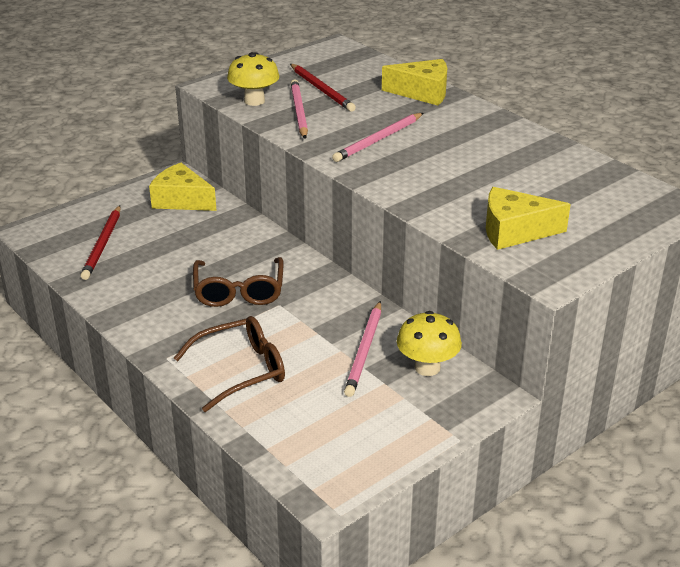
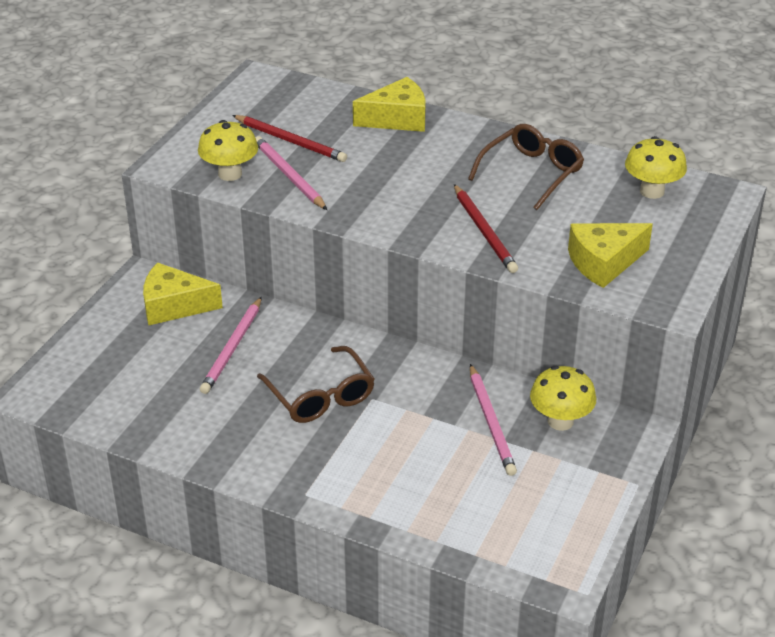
camera: 25 degrees left, 5 degrees up
red pencil [81,206,121,280] -> red pencil moved to [454,184,518,273]
brown glasses [174,316,285,412] -> brown glasses moved to [468,124,584,210]
pink pencil [332,113,423,162] -> pink pencil moved to [200,297,262,394]
none -> yellow mushroom [625,136,687,199]

